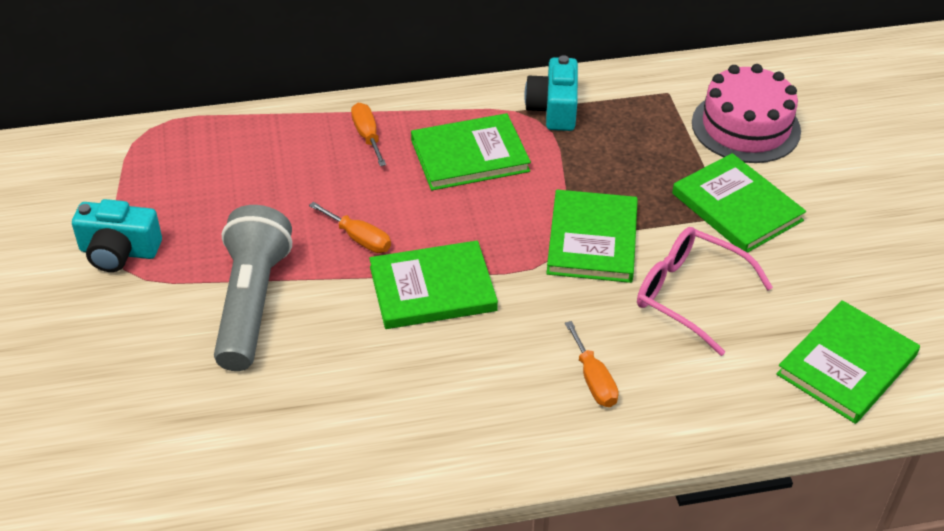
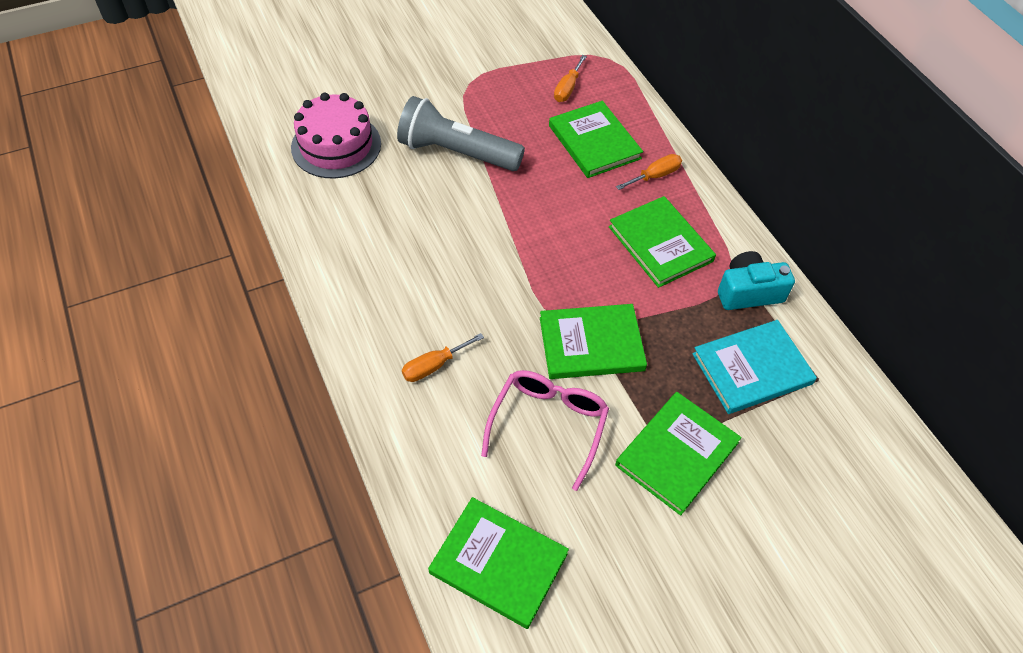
camera: 75 degrees right, 10 degrees up
turquoise camera [72,199,162,272] -> none
grey flashlight [214,205,292,371] -> grey flashlight turned 150 degrees counterclockwise [397,96,525,171]
orange screwdriver [309,202,391,253] -> orange screwdriver moved to [554,55,587,102]
green book [369,240,498,329] -> green book moved to [549,101,643,178]
pink cake [692,64,801,163] -> pink cake moved to [291,92,381,179]
none -> turquoise book [692,320,817,414]

